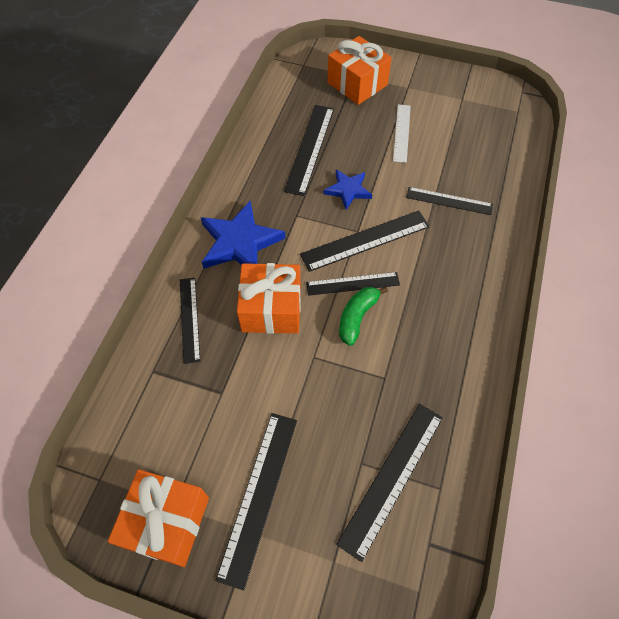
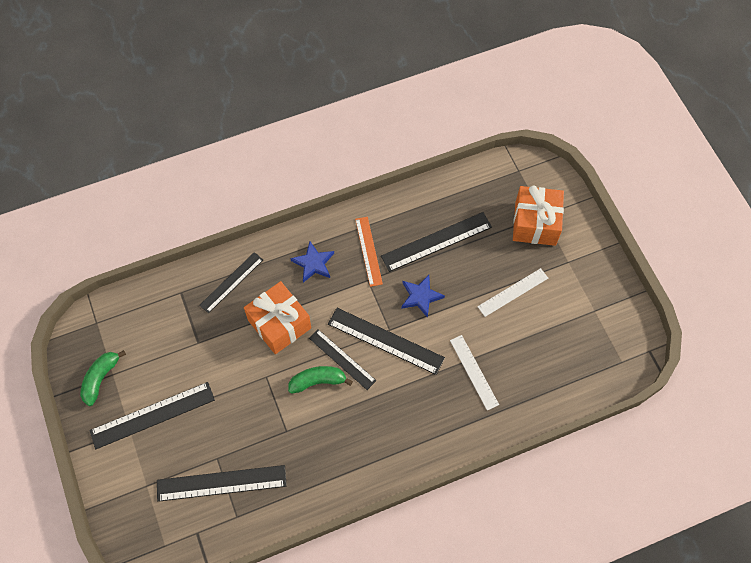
camera: 50 degrees right, 5 degrees up
orange gift [108,469,209,567] -> green banana [80,350,126,406]
blue star [201,201,286,269] -> blue star [290,241,334,283], size x0.59
black ruler [406,187,493,215] -> white ruler [450,335,499,410]
none -> orange ruler [355,217,383,287]

